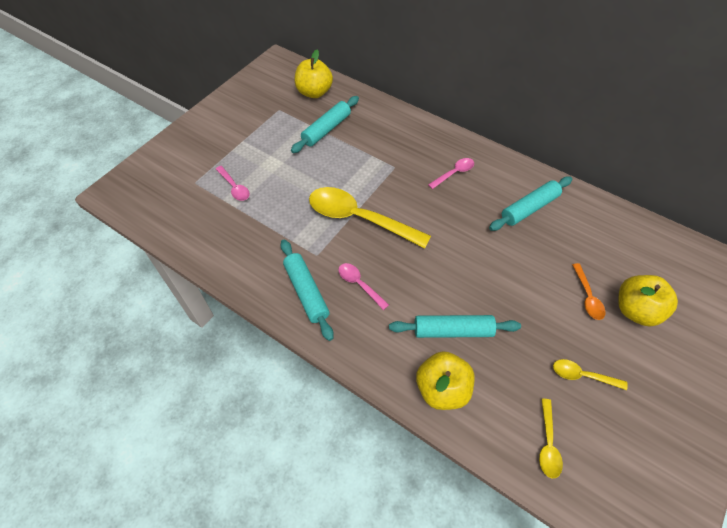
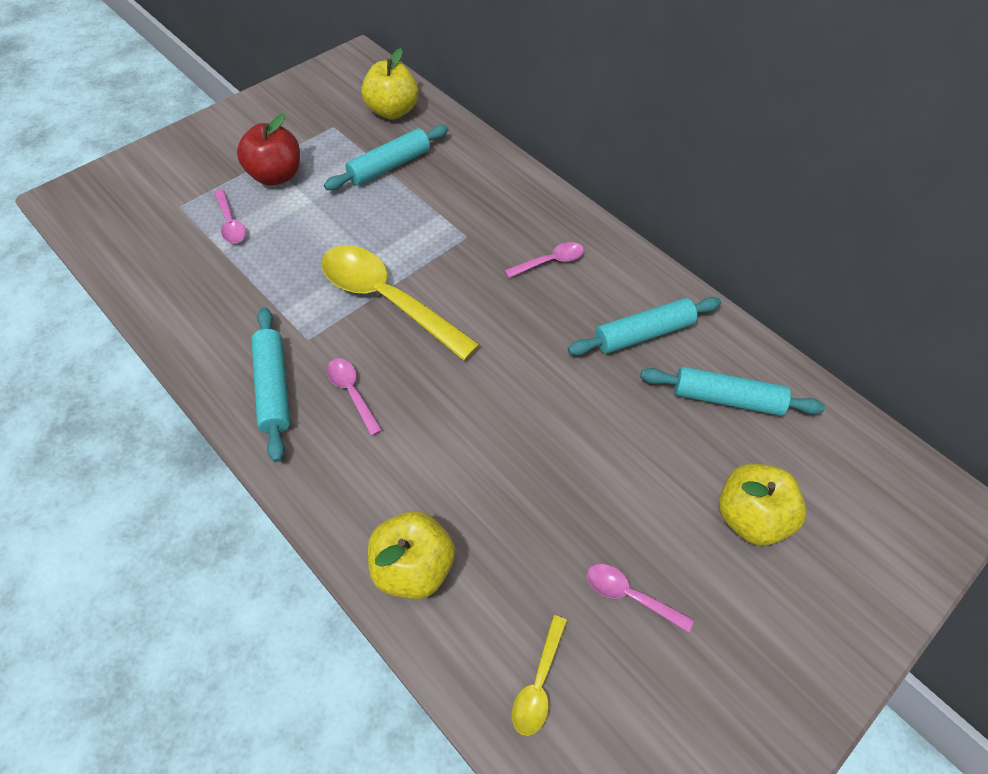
camera: 10 degrees right, 0 degrees up
turquoise rolling pin [389,315,521,338] -> turquoise rolling pin moved to [640,367,825,416]
yellow spoon [553,359,628,390] -> pink spoon [587,564,694,633]
orange spoon [572,263,605,320] -> none
none -> red apple [237,114,300,185]

